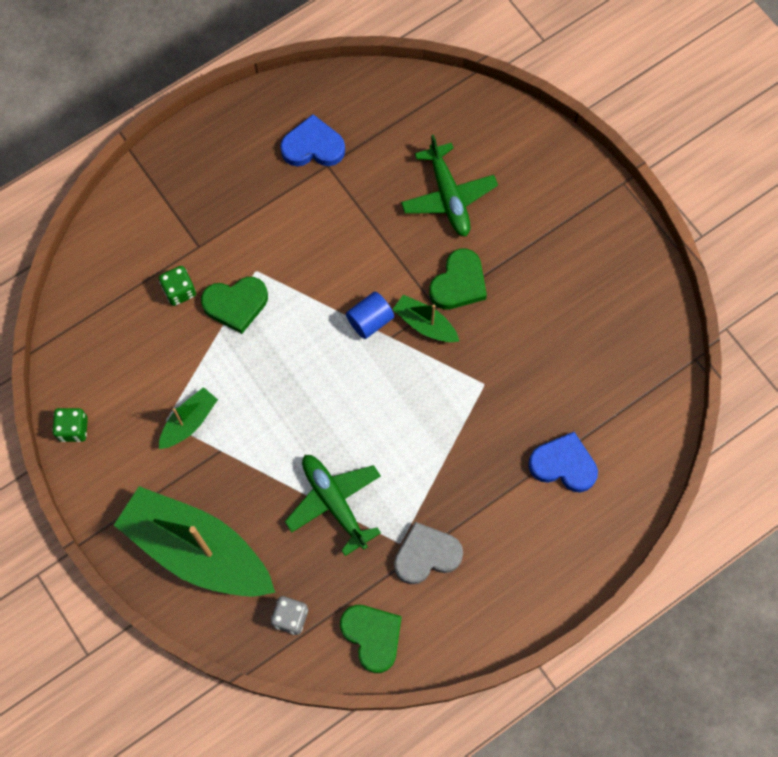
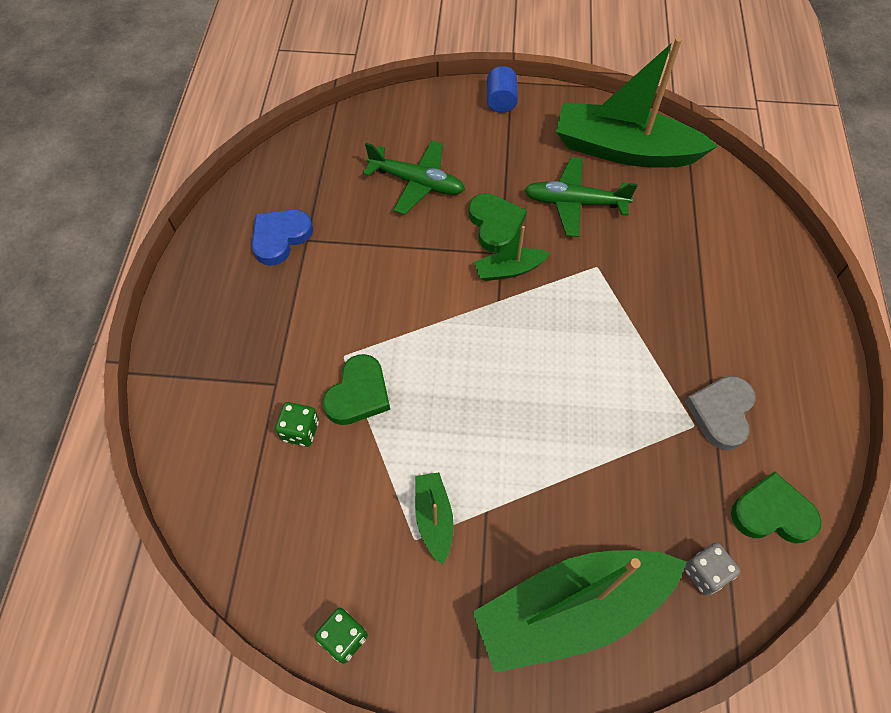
camera: 50 degrees left, 10 degrees down
green plane [285,455,381,556] -> green plane moved to [524,157,638,237]
blue cylinder [346,291,394,339] -> blue cylinder moved to [487,66,518,113]
blue heart [528,432,598,492] -> none
none -> green boat [556,37,718,168]

